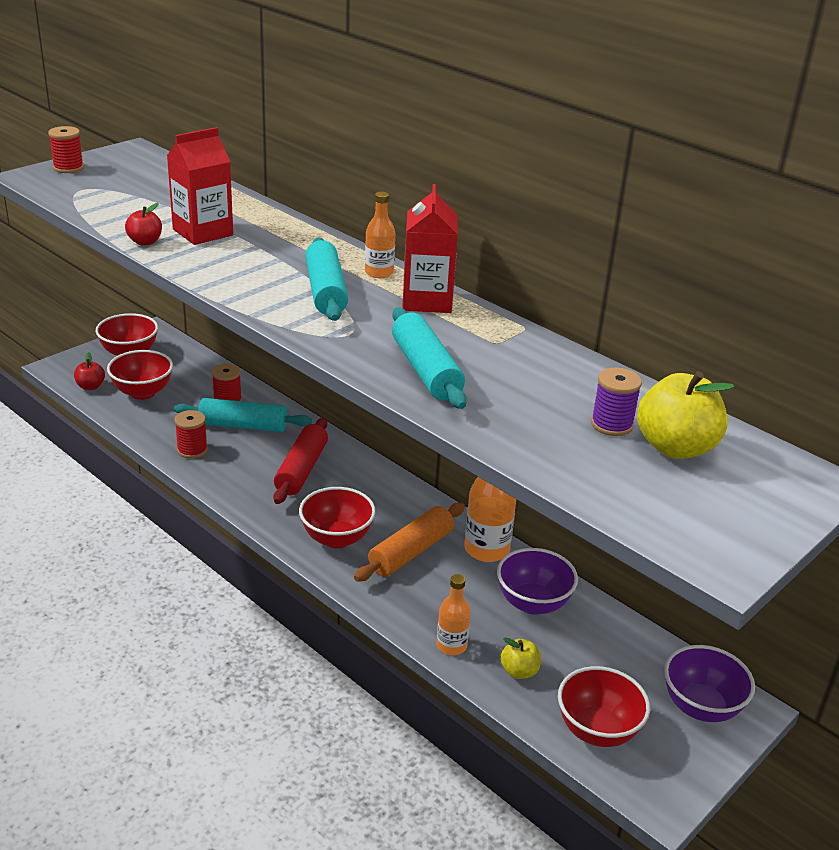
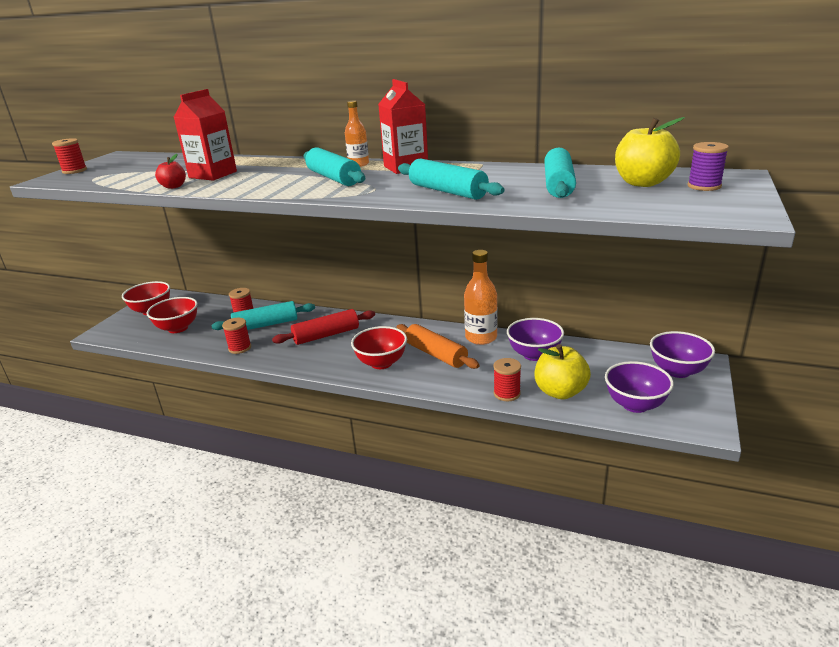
camera: 20 degrees left, 5 degrees down
red apple [74,352,105,390] -> none
red rolling pin [273,418,328,504] -> red rolling pin turned 75 degrees clockwise [272,309,375,345]
orange rolling pin [354,503,465,582] -> orange rolling pin turned 60 degrees counterclockwise [396,324,480,369]
orange bottle [436,574,471,655] -> red spool [493,358,521,401]
yellow apple [500,637,541,679] -> yellow apple [535,344,591,399], size x1.86
red bowl [558,666,650,747] -> purple bowl [605,361,674,413]
purple spool [591,368,642,436] -> purple spool moved to [688,142,729,191]
none -> turquoise rolling pin [544,147,576,198]

